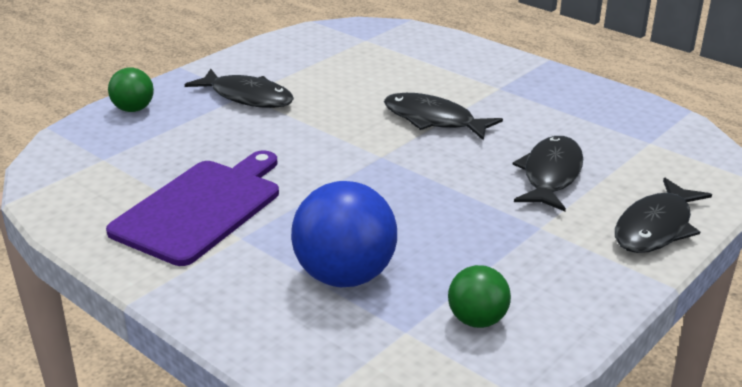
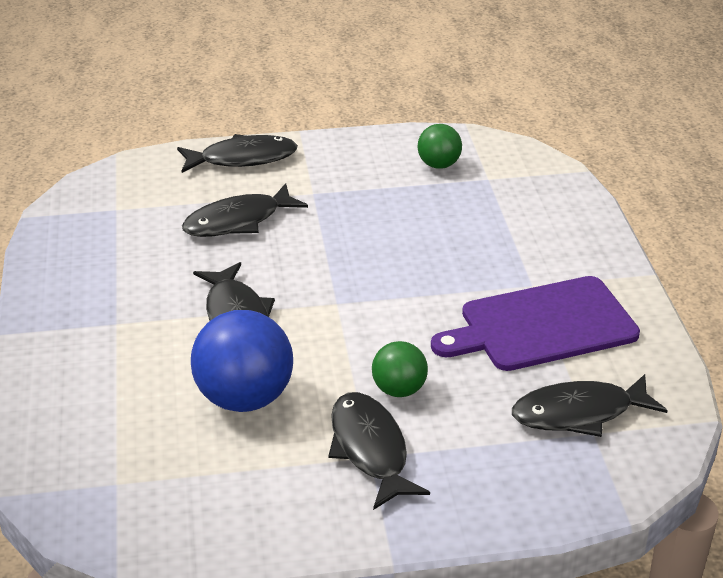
camera: 140 degrees left, 5 degrees up
green ball [108,68,154,112] -> green ball moved to [372,341,428,397]
blue ball [291,181,397,287] -> blue ball moved to [191,310,293,412]
none -> black fish [512,374,668,437]

